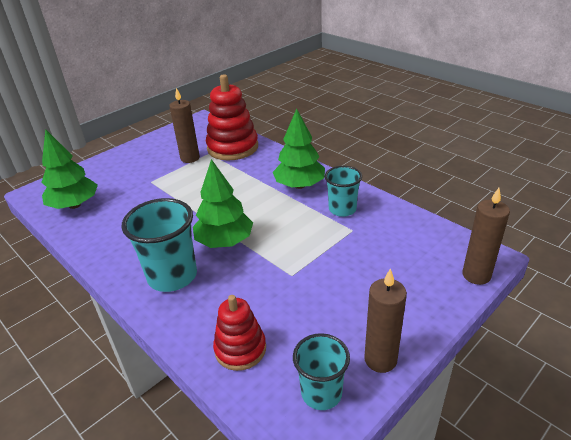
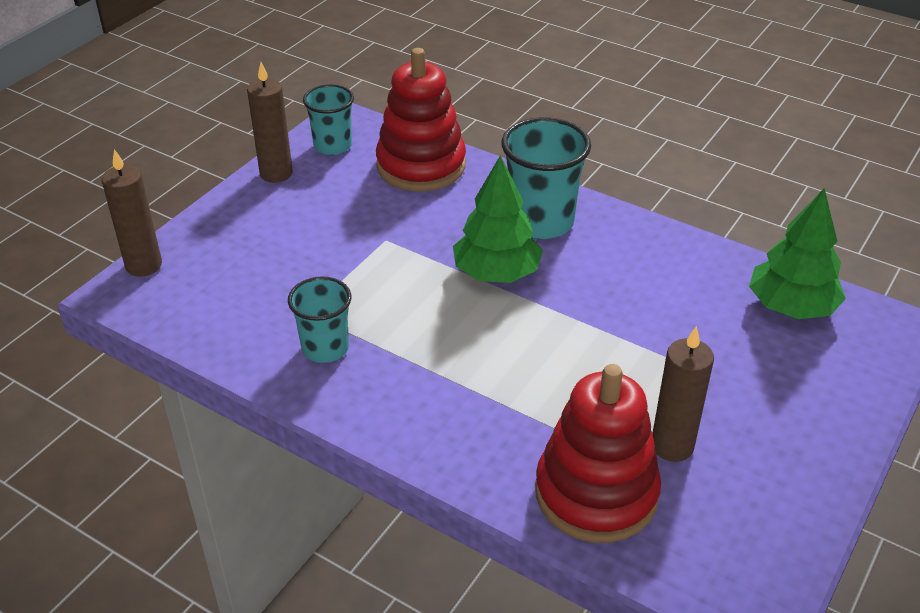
camera: 165 degrees right, 5 degrees up
red stacking toy [213,295,266,371] -> red stacking toy [376,48,466,192], size x1.65
green tree [273,109,325,189] -> none

